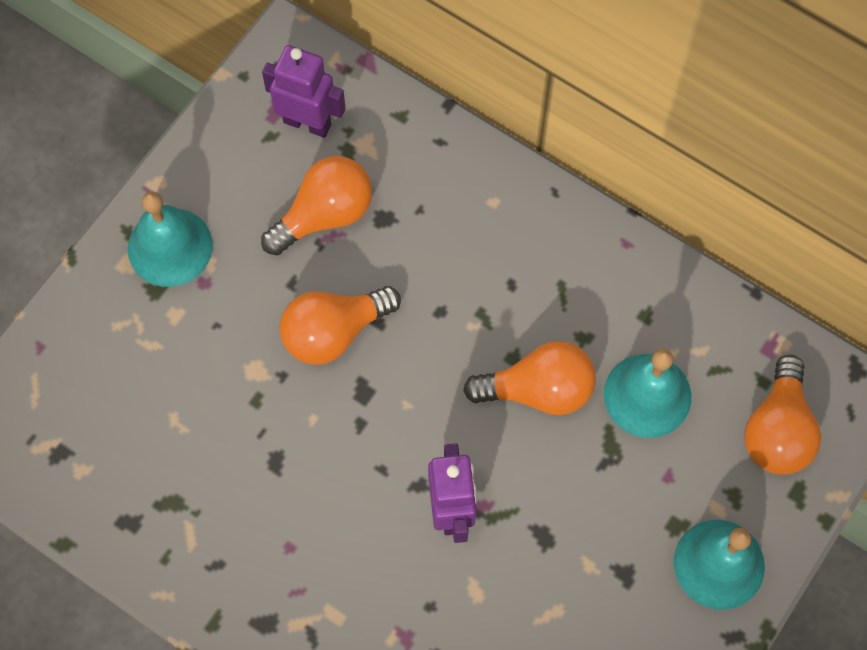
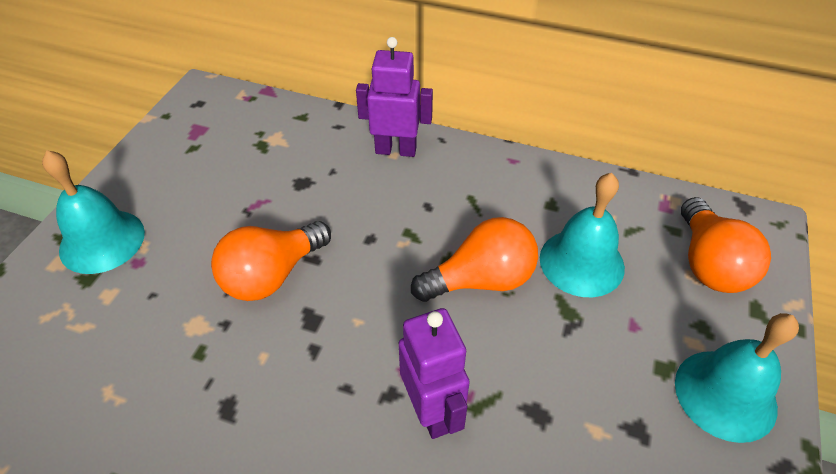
camera: 15 degrees left, 20 degrees down
orange light bulb [261,156,372,255] -> none
purple robot [262,45,346,138] -> purple robot moved to [356,37,433,157]

